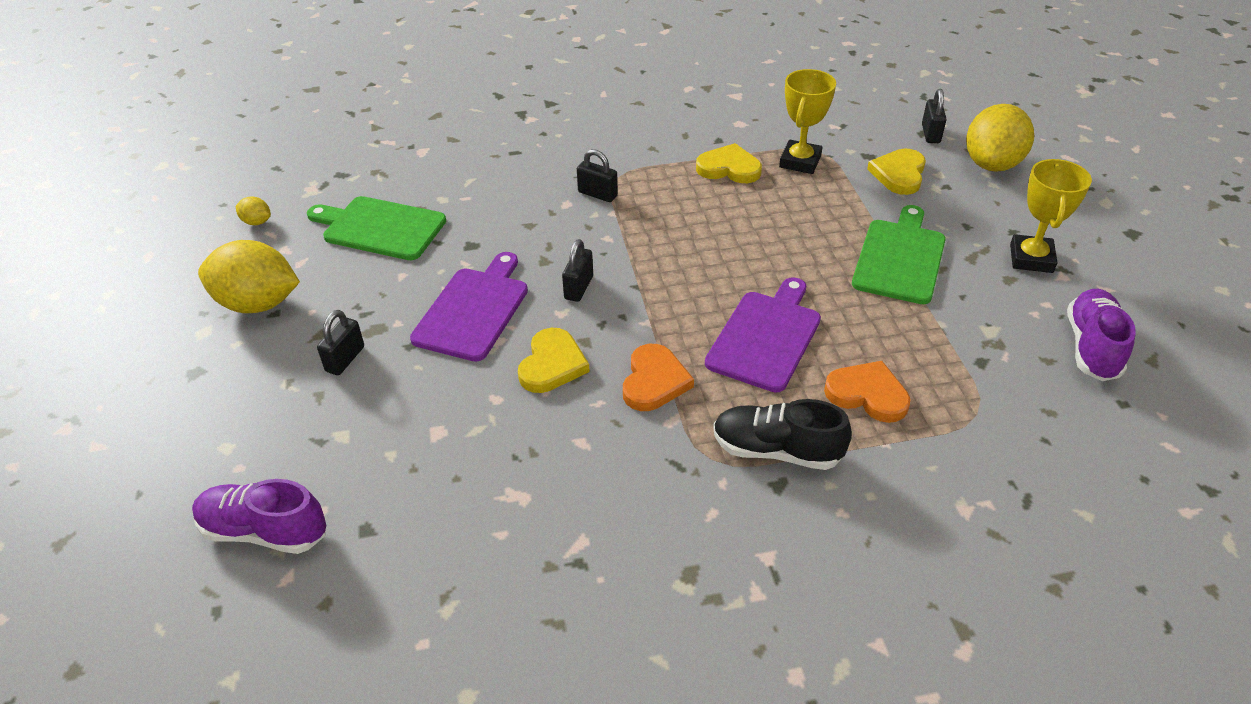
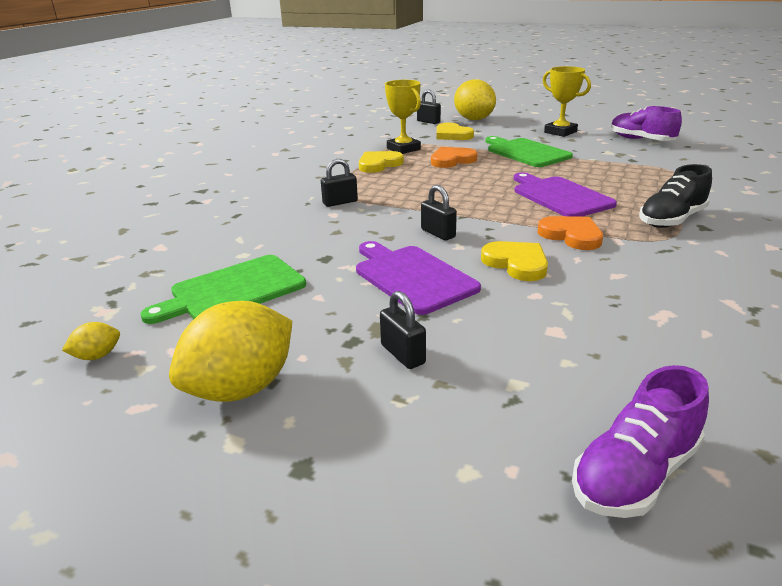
camera: 55 degrees left, 15 degrees down
orange heart [824,361,910,423] -> orange heart moved to [431,147,477,168]

